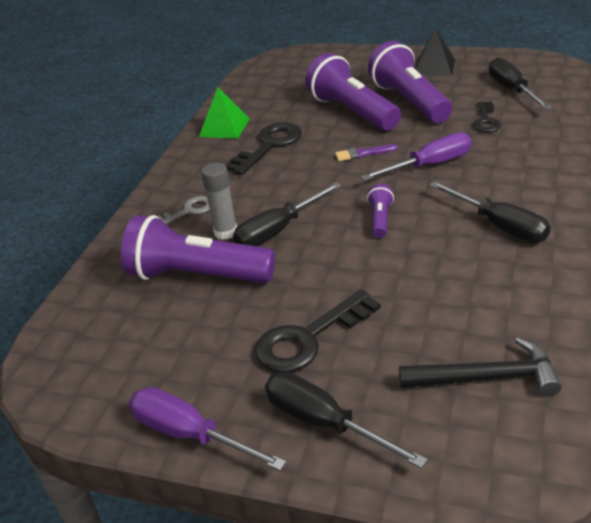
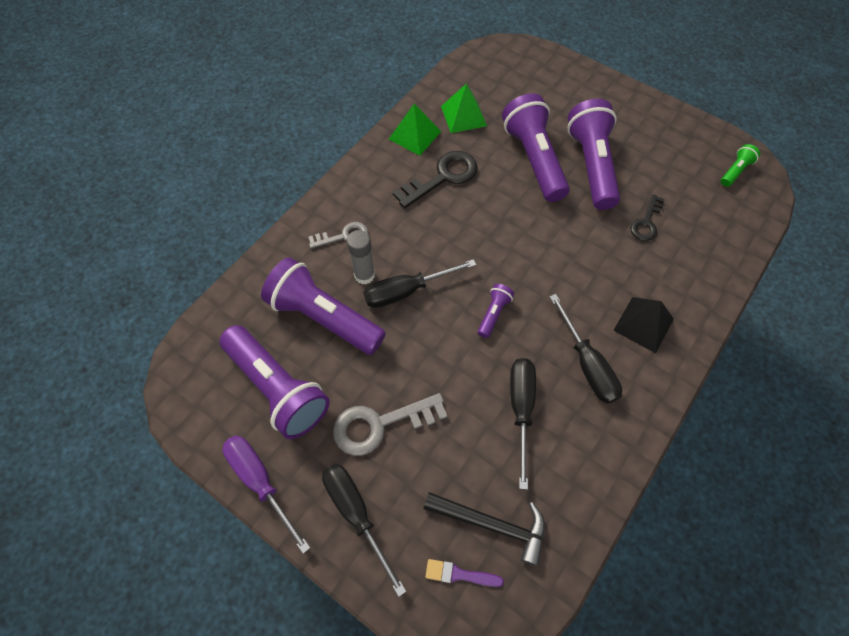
camera: 15 degrees right, 25 degrees up
black key [255,289,381,373] -> grey key [333,393,448,456]
purple brush [335,144,398,161] -> purple brush moved to [425,559,504,587]
purple screwdriver [361,132,472,181] -> none
black pyramid [415,28,455,76] -> black pyramid moved to [613,297,674,353]
black screwdriver [489,57,552,109] -> black screwdriver moved to [510,358,536,490]
none -> purple flashlight [219,325,330,439]
none -> green pyramid [441,84,487,133]
none -> green flashlight [721,144,760,187]

